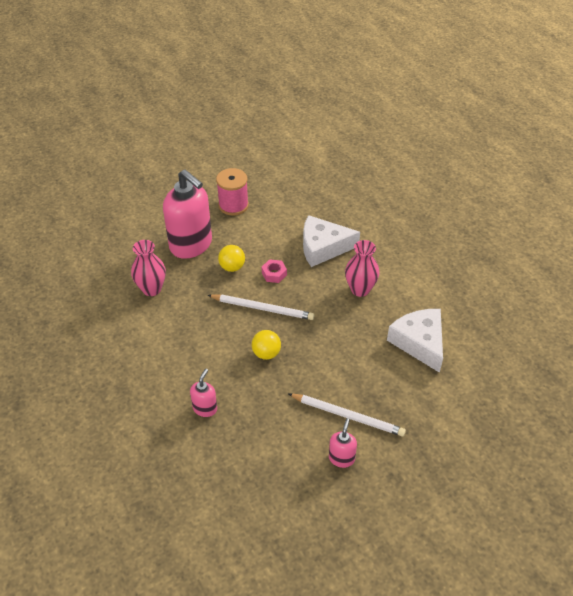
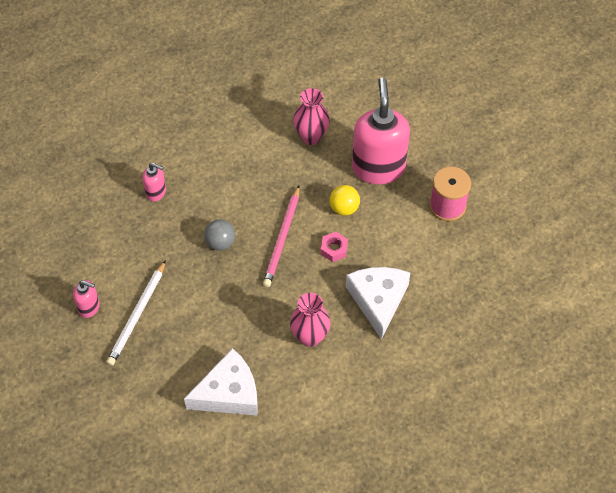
camera: 90 degrees right, 10 degrees up
pink soap dispenser [163,170,212,259] -> pink soap dispenser turned 135 degrees clockwise [352,77,410,184]
white pencil [208,294,314,320] -> pink pencil [263,186,300,287]
yellow ball [252,330,281,360] -> grey ball [204,219,235,251]

